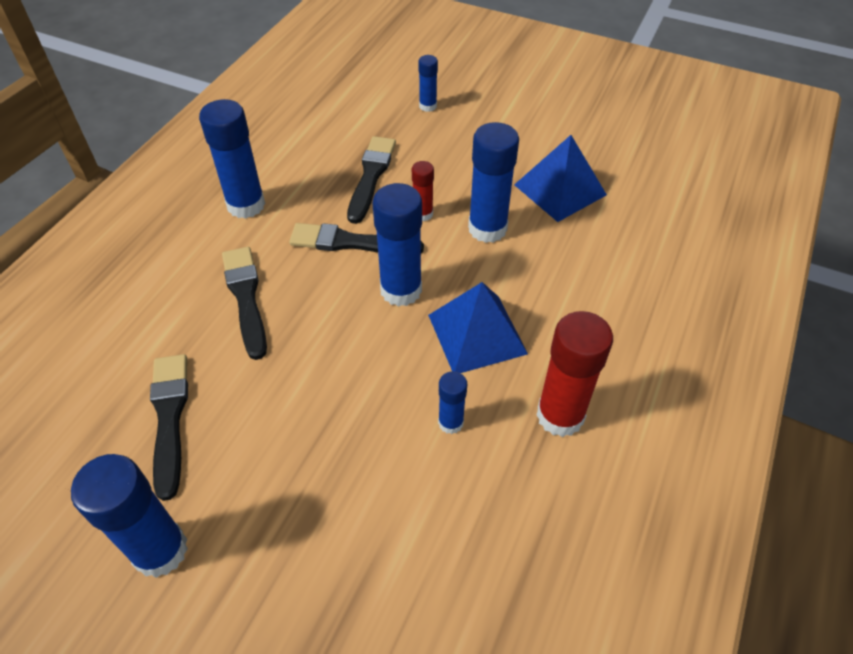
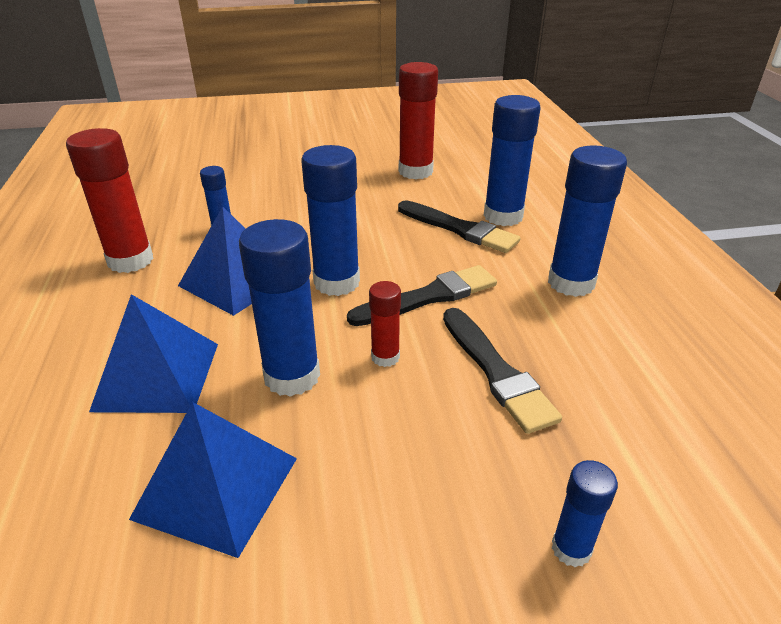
camera: 145 degrees right, 15 degrees down
blue glue stick [71,454,188,578] -> blue glue stick moved to [484,95,541,226]
black brush [150,354,188,501] -> red glue stick [399,62,438,179]
none -> blue pyramid [89,294,218,413]

